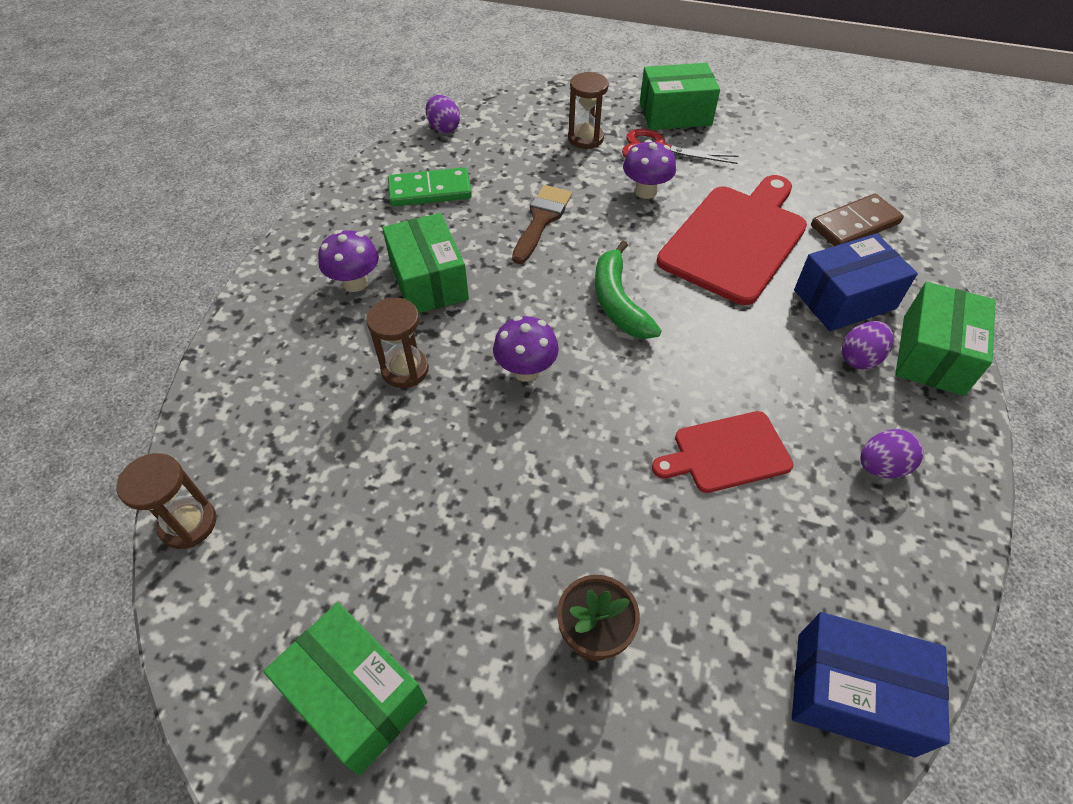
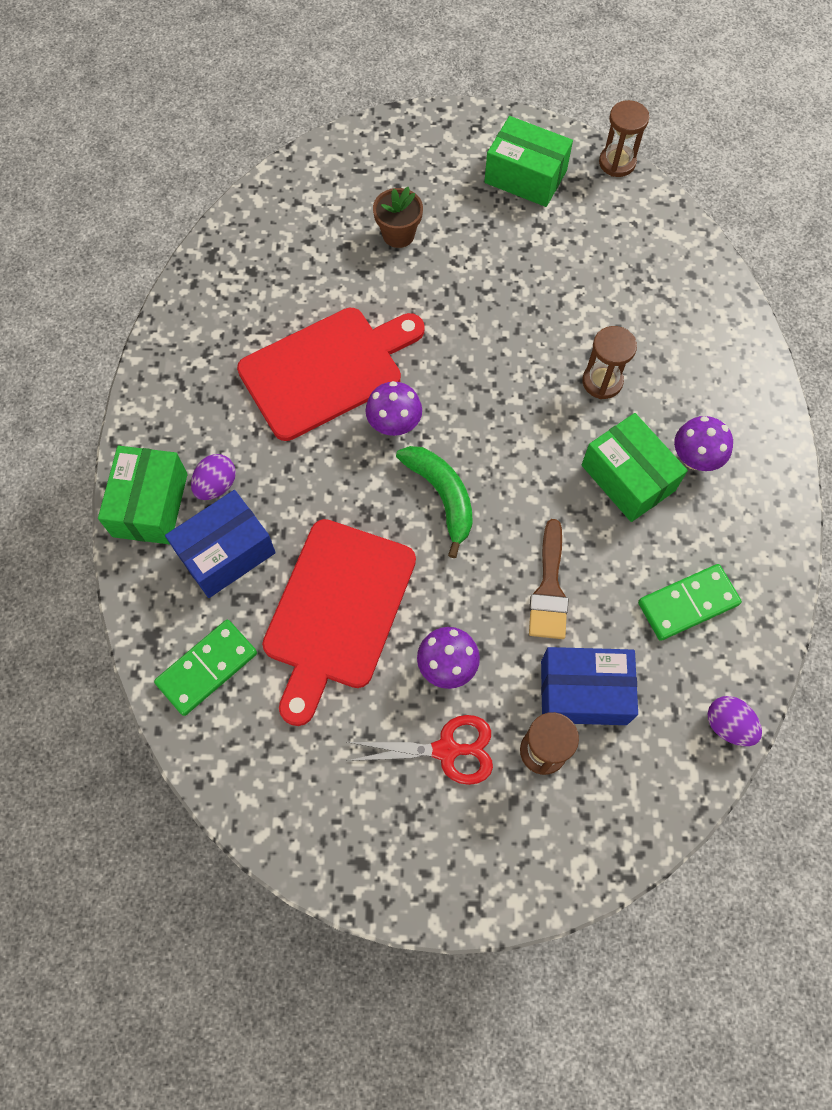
camera: 165 degrees right, 15 degrees up
brown hourglass [116,453,216,549] -> brown hourglass moved to [599,100,649,177]
purple mushroom [493,316,559,382] -> purple mushroom moved to [365,381,422,436]
green box [640,63,720,130] -> none
red cutting board [652,411,793,493] -> red cutting board [237,308,425,441], size x1.77
blue box [792,612,950,757] -> blue box moved to [541,647,638,725]
brown domino [811,194,904,246] -> green domino [154,620,257,716]
purple egg [860,429,924,478] -> none

